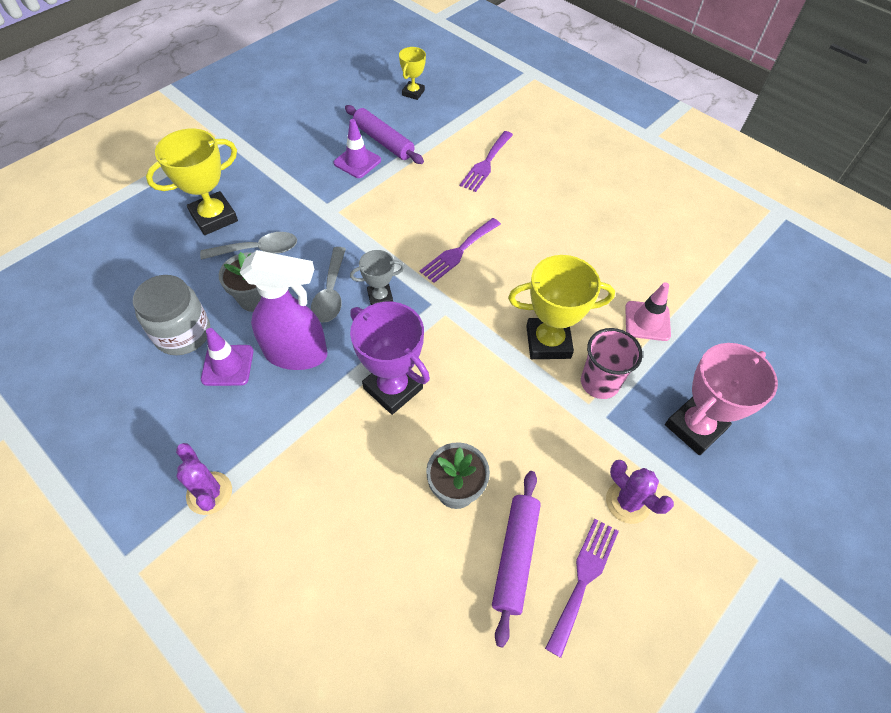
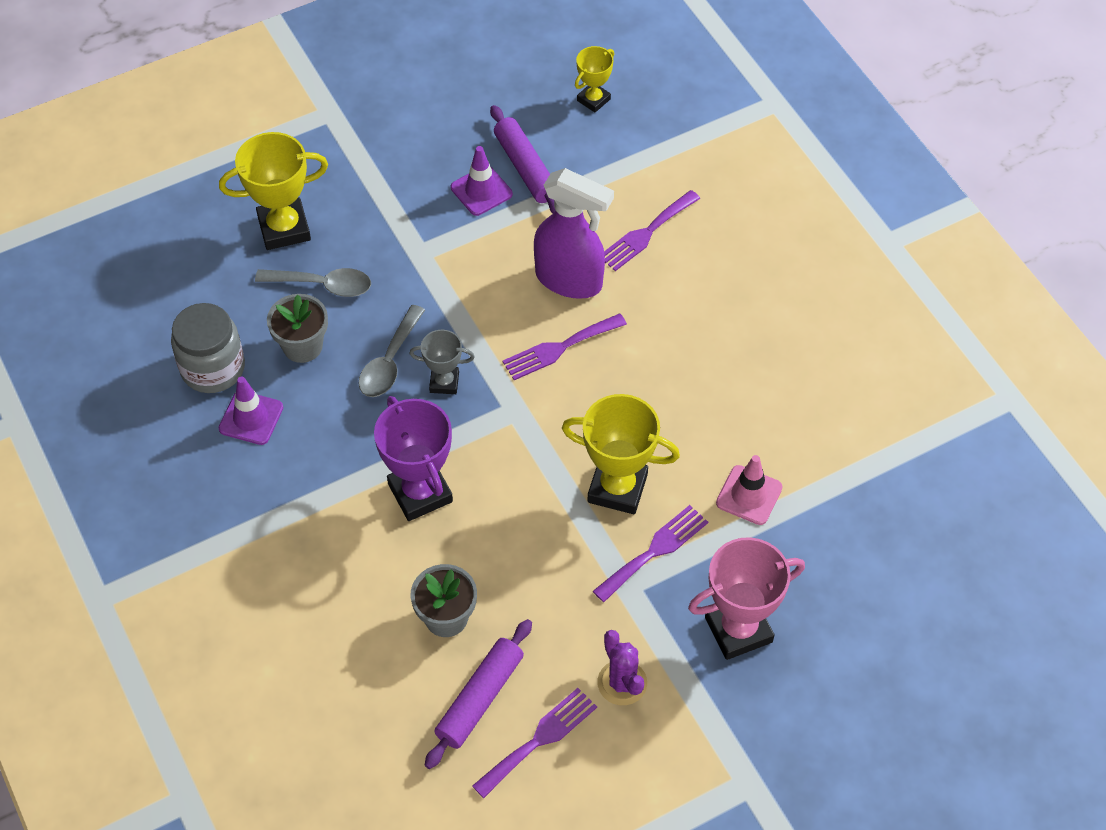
camera: 20 degrees right, 0 degrees up
purple cactus [176,443,232,515] -> none
purple spray bottle [239,250,327,370] -> purple spray bottle moved to [534,168,614,299]
pink cup [581,328,642,399] -> purple fork [593,505,708,602]

